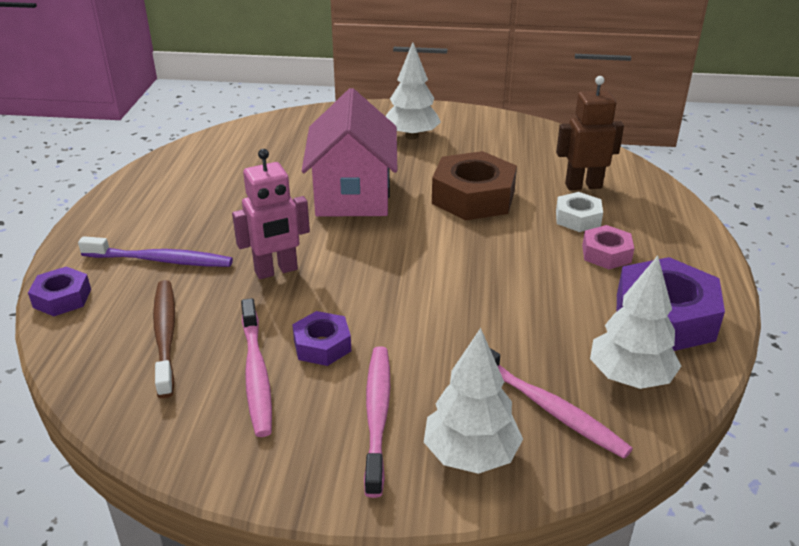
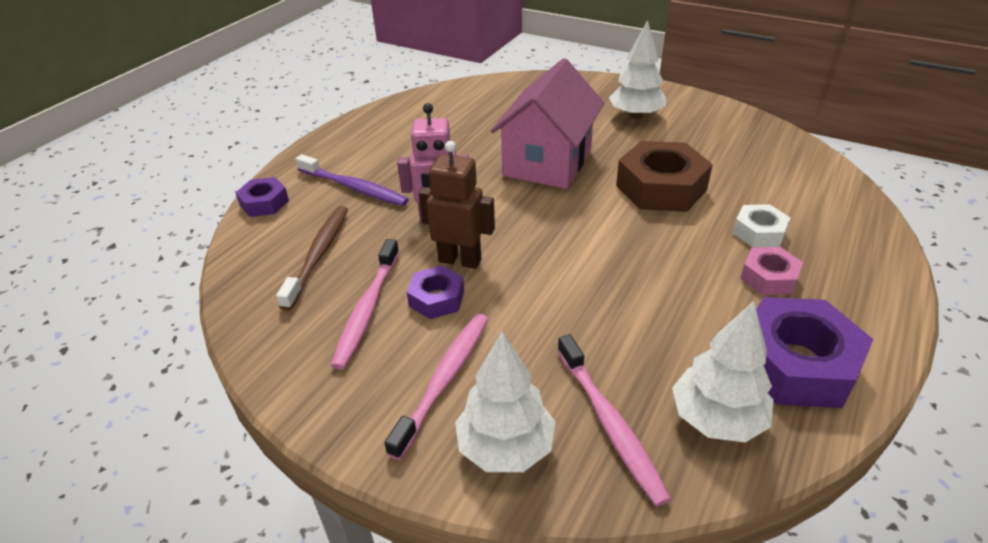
camera: 25 degrees right, 5 degrees up
brown robot [556,76,624,190] -> brown robot moved to [419,141,495,269]

